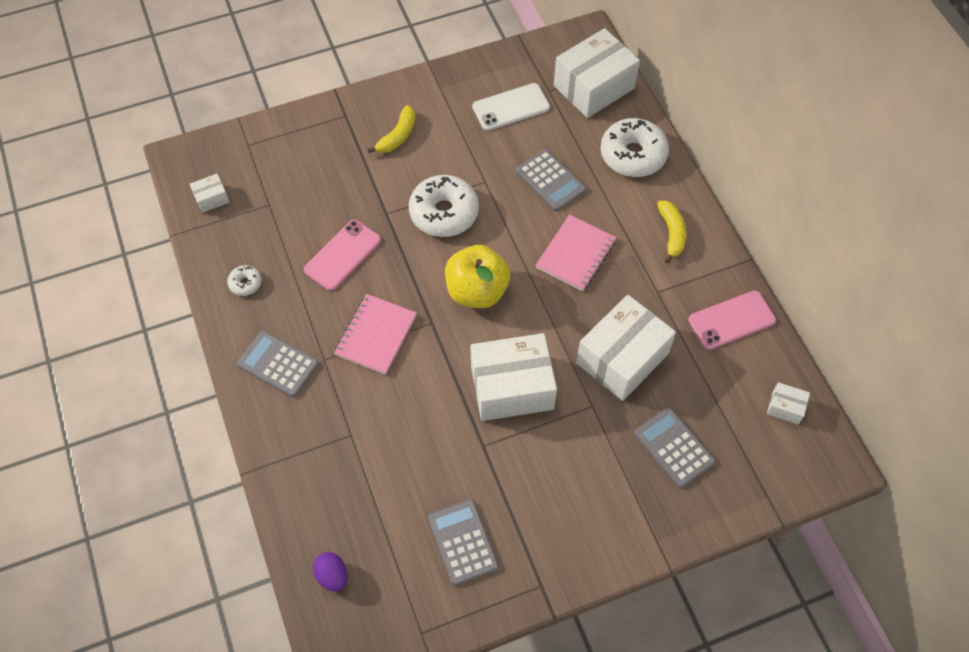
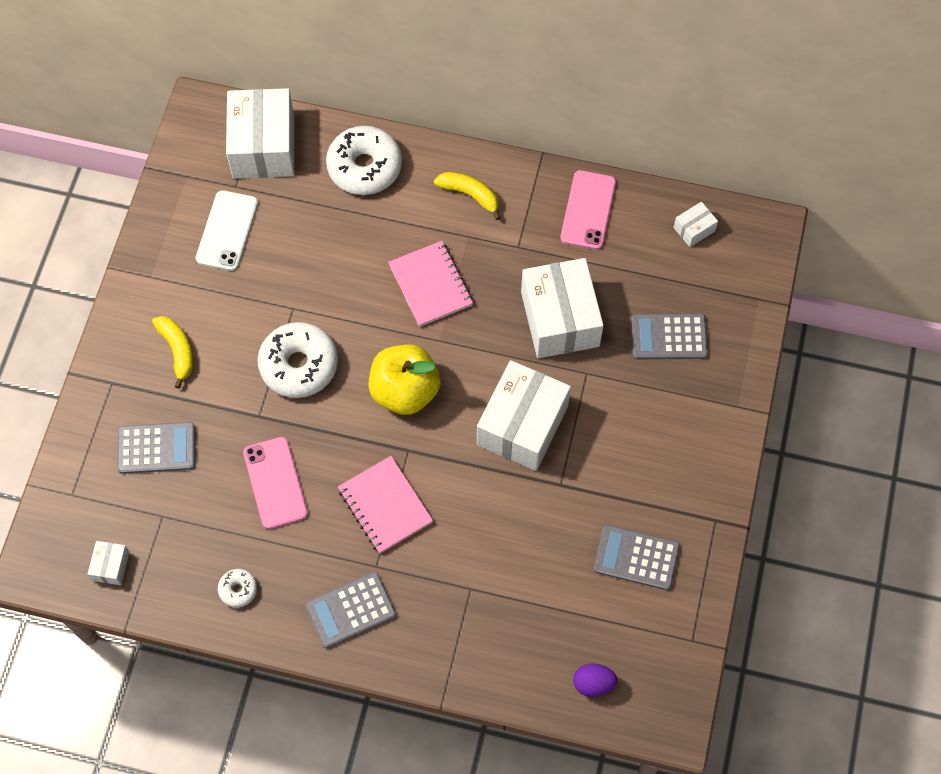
camera: 55 degrees left, 5 degrees up
grey calculator [516,149,586,211] -> grey calculator moved to [117,422,195,474]

